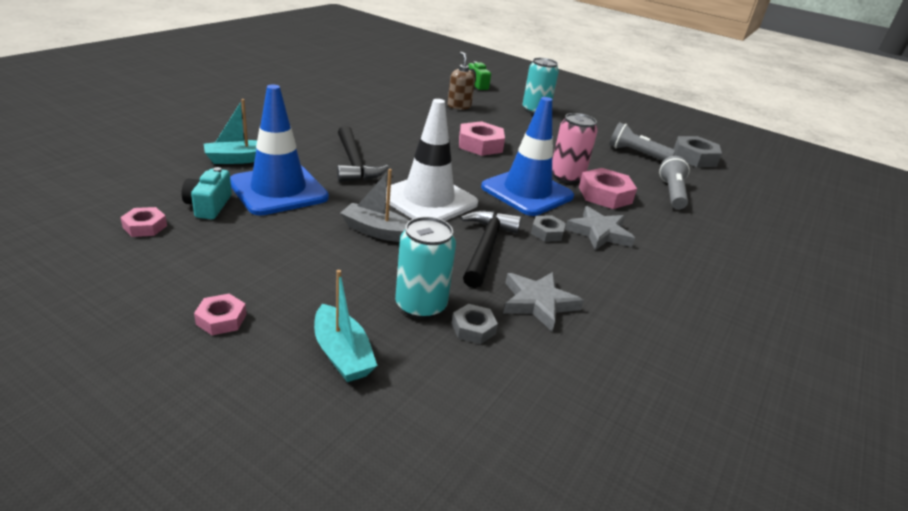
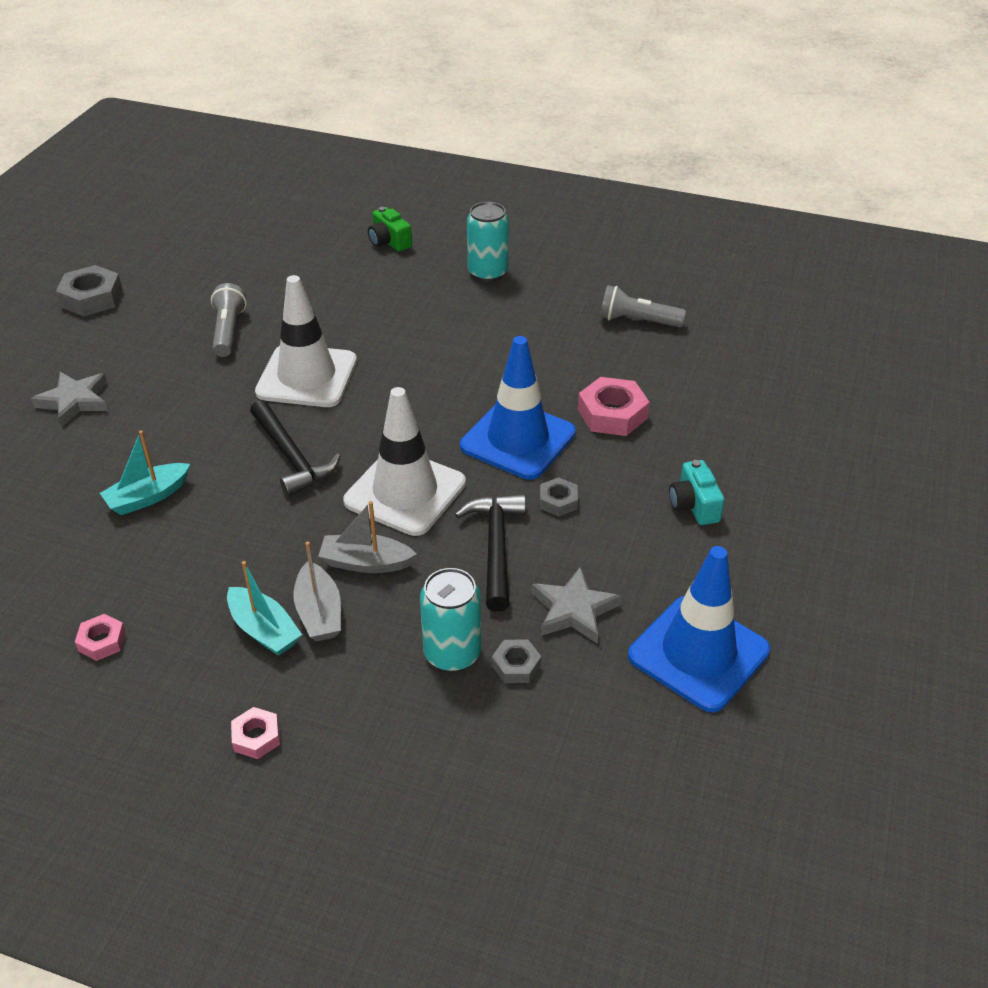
camera: 10 degrees left, 10 degrees up
turquoise camera [182,167,232,219] -> turquoise camera moved to [669,460,725,525]
blue traffic cone [230,84,329,216] -> blue traffic cone moved to [628,546,770,712]
turquoise boat [314,270,378,382] -> turquoise boat moved to [227,561,302,656]
brown soap dispenser [447,52,475,110] -> none
pink nut [459,121,505,156] -> none
pink can [552,113,598,184] -> none
grey star [565,206,635,250] -> grey star moved to [31,372,108,426]
grey flashlight [659,156,690,209] -> grey flashlight moved to [211,283,246,357]
grey nut [674,136,722,167] -> grey nut moved to [56,265,123,316]
none -> white traffic cone [255,275,357,407]
none -> grey boat [293,541,341,642]

